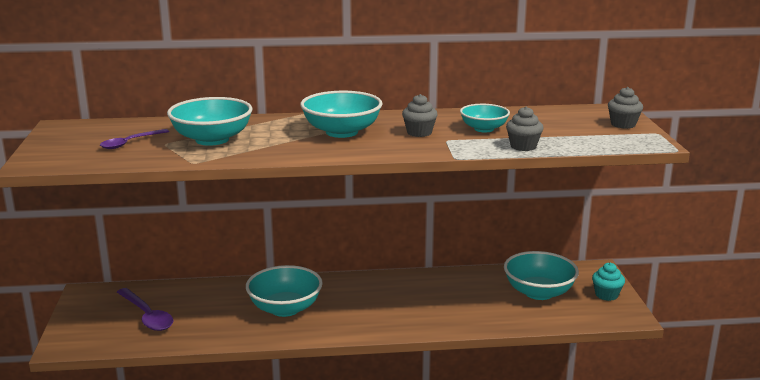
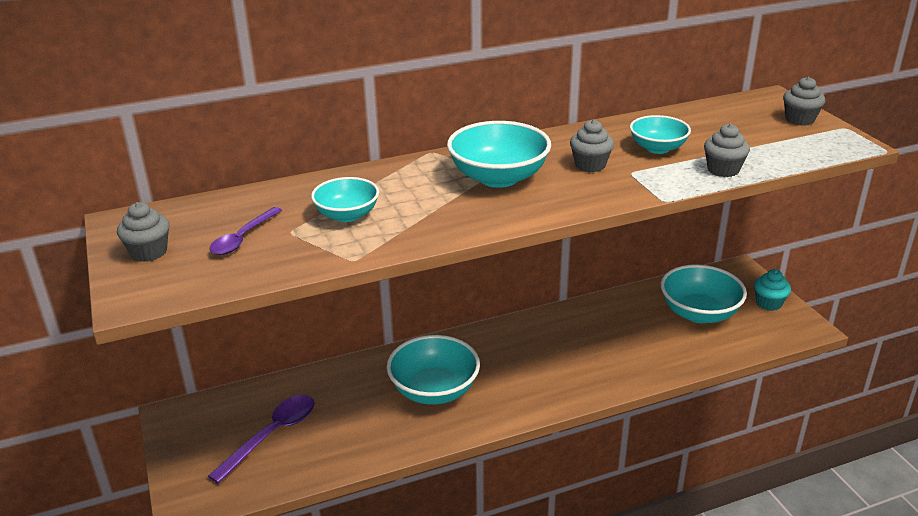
camera: 15 degrees left, 10 degrees up
purple spoon [117,288,174,331] -> purple spoon turned 90 degrees counterclockwise [208,395,315,484]
turquoise bowl [167,97,252,146] -> turquoise bowl [311,177,379,222], size x0.62
none -> grey cupcake [117,202,170,262]

